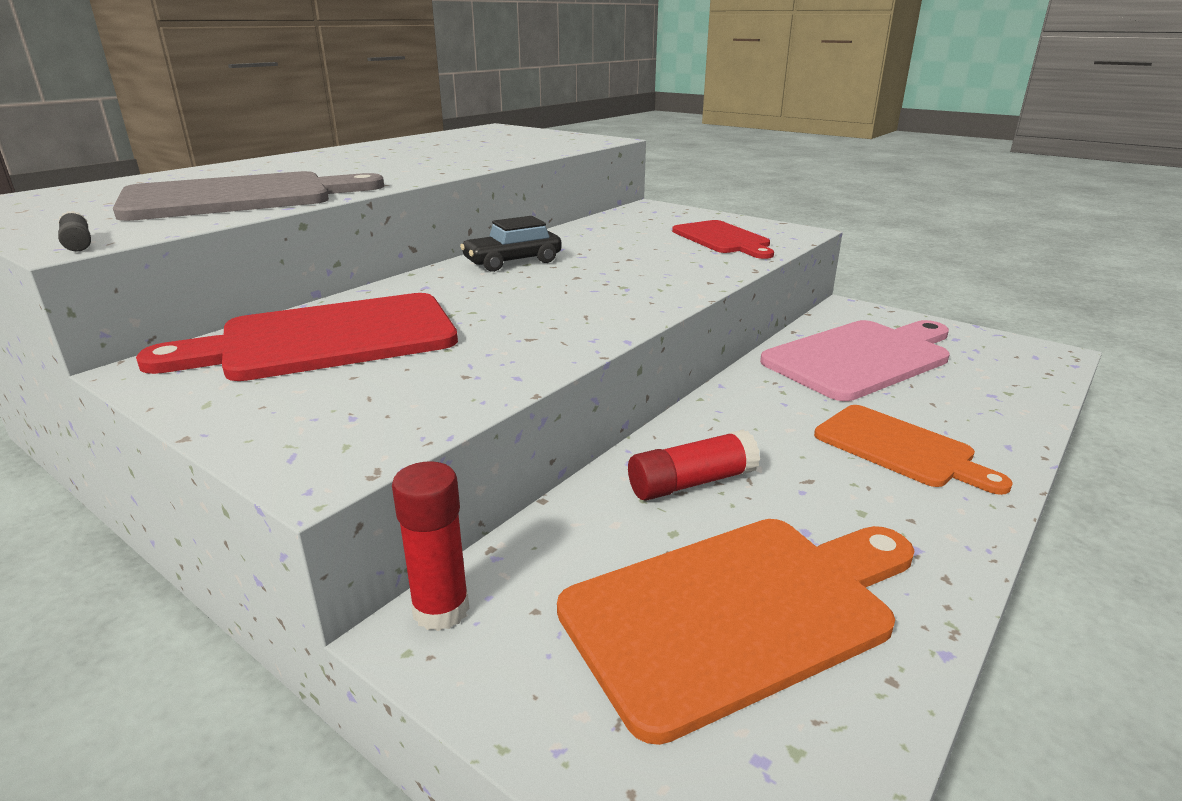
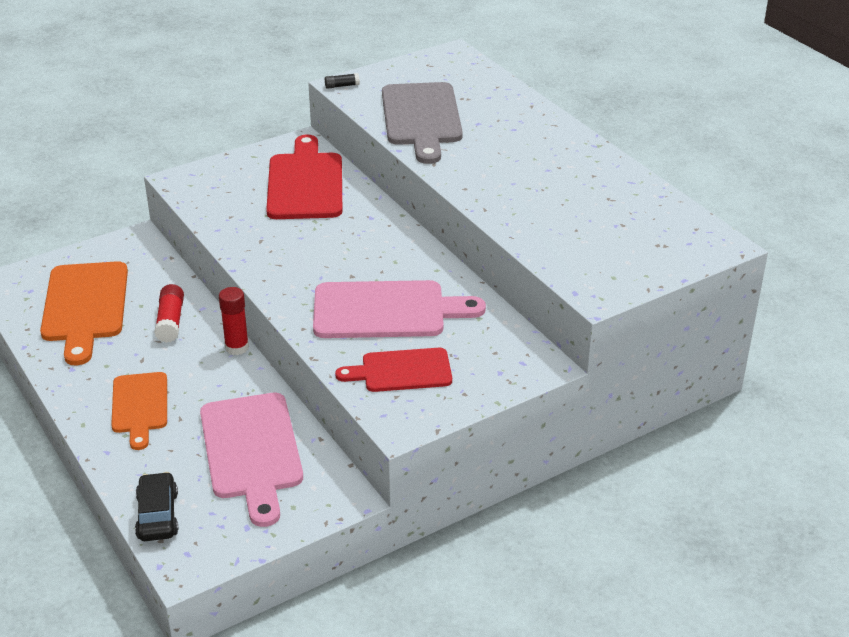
camera: 110 degrees right, 10 degrees up
red glue stick [392,461,470,631] -> red glue stick moved to [219,287,249,355]
black car [460,216,562,272] -> black car moved to [135,472,178,541]
orange cutting board [814,405,1013,495] -> orange cutting board turned 75 degrees counterclockwise [111,372,167,450]
none -> pink cutting board [313,280,486,338]

